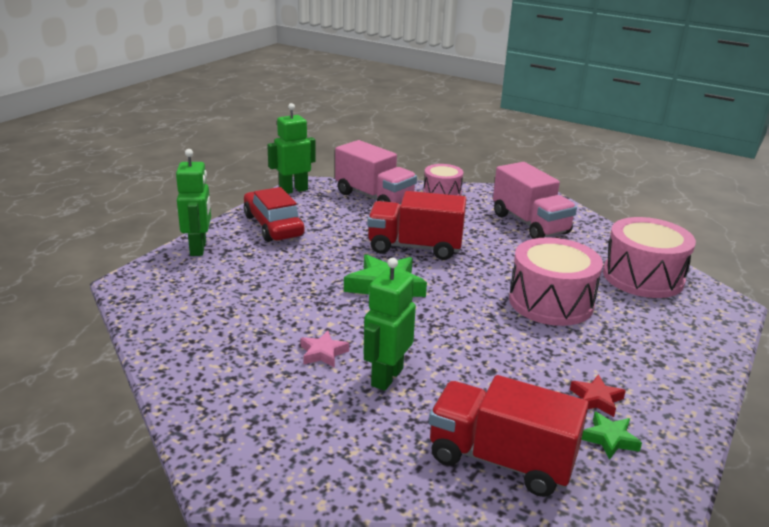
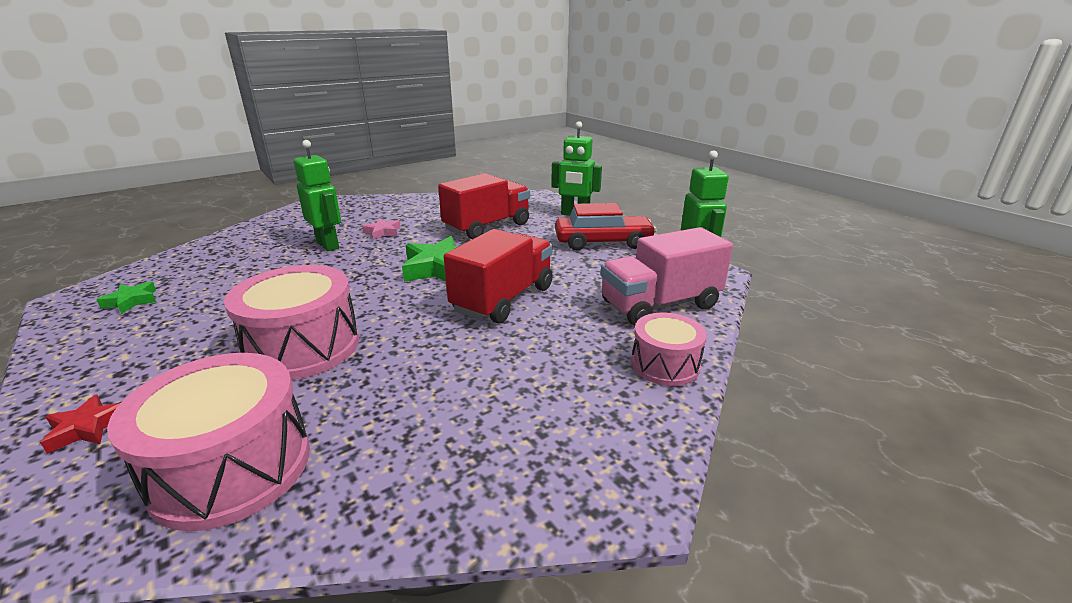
camera: 115 degrees right, 0 degrees up
red truck [429,375,589,497] -> red truck moved to [438,173,530,239]
pink truck [493,162,577,239] -> none
red star [570,375,626,417] -> red star moved to [40,395,120,454]

